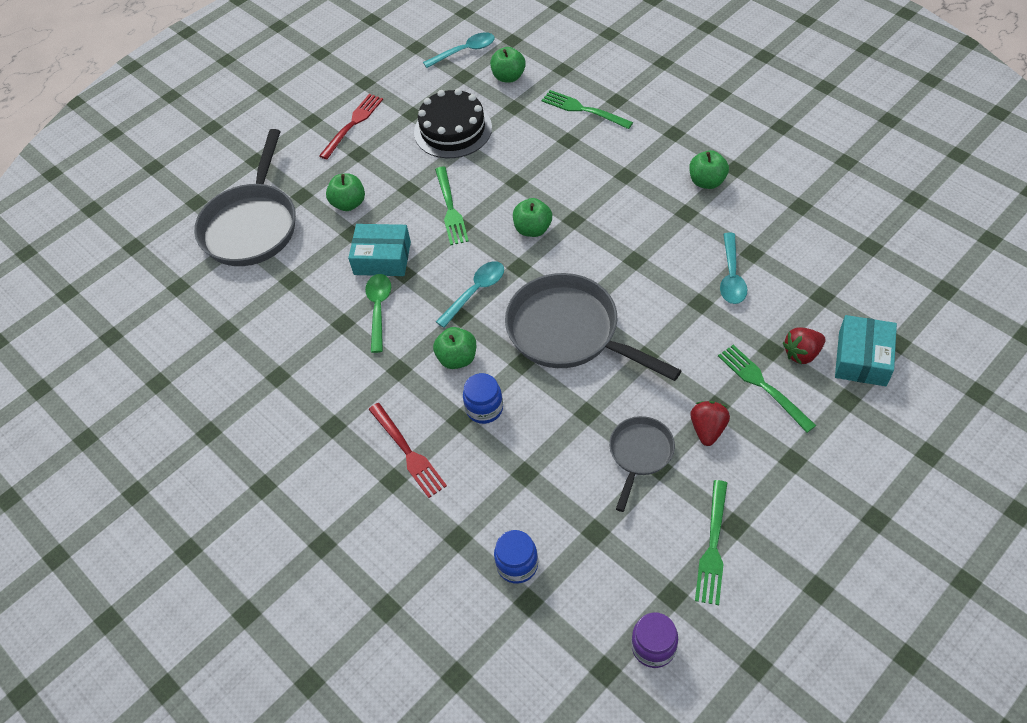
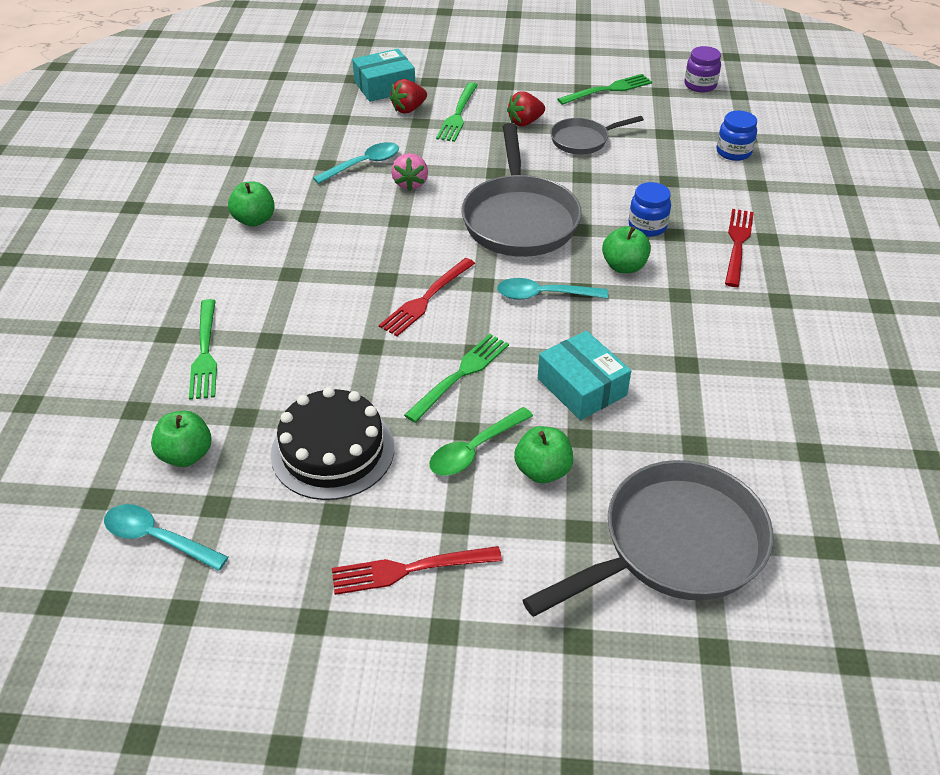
camera: 135 degrees left, 10 degrees down
green spoon [365,274,391,353] -> green spoon moved to [429,407,533,476]
green apple [513,198,552,237] -> red fork [379,258,475,336]
red strawberry [783,328,825,365] -> red strawberry turned 120 degrees clockwise [390,79,427,114]
none -> pink strawberry [391,153,428,191]

